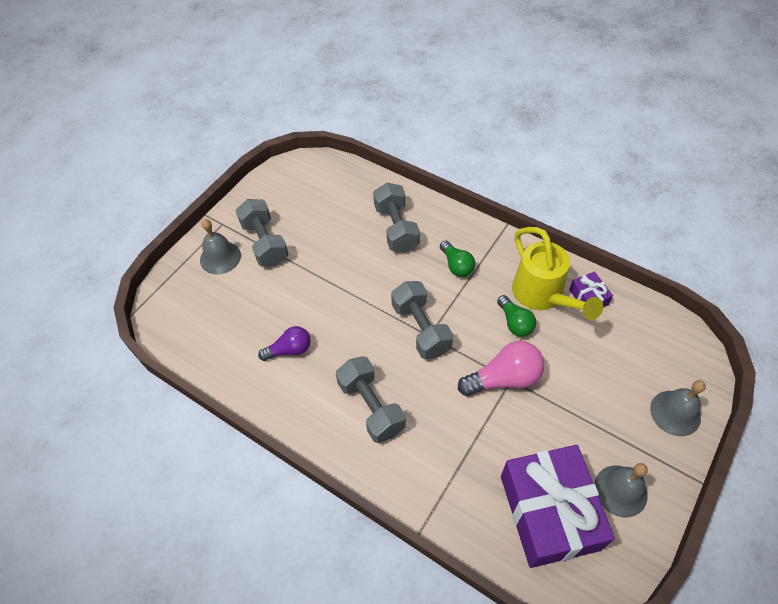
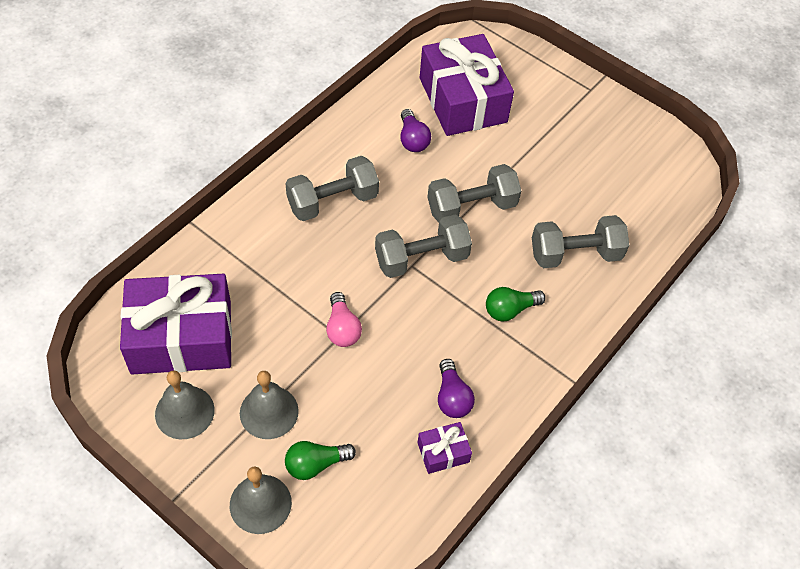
camera: 90 degrees right, 0 degrees up
grey bell [200,219,241,275] -> grey bell moved to [240,371,299,439]
grey dumbbell [235,199,289,267] -> grey dumbbell moved to [427,164,521,222]
pink light bulb [458,341,544,396] -> pink light bulb [326,292,362,347], size x0.64
green light bulb [497,295,536,337] -> green light bulb moved to [285,441,356,480]
yellow watering can [512,227,603,320] -> purple light bulb [438,359,475,418]
none -> purple gift [420,34,514,136]

